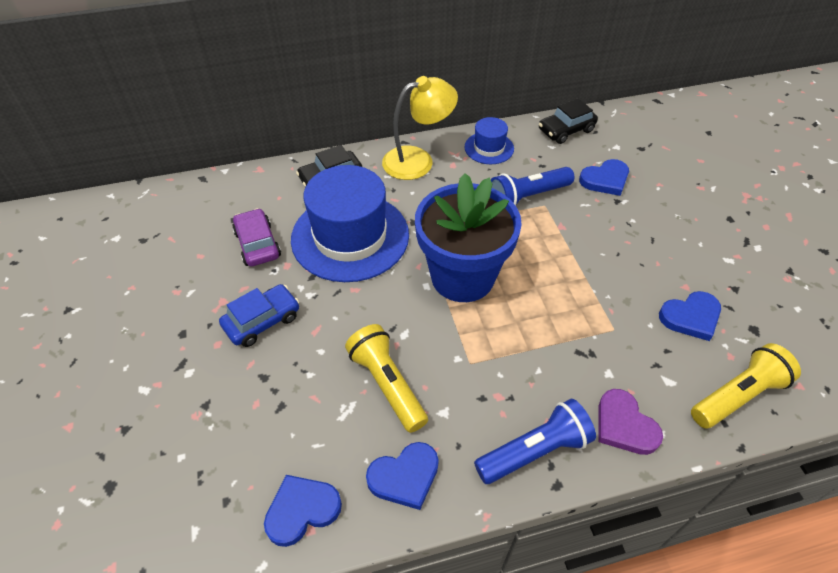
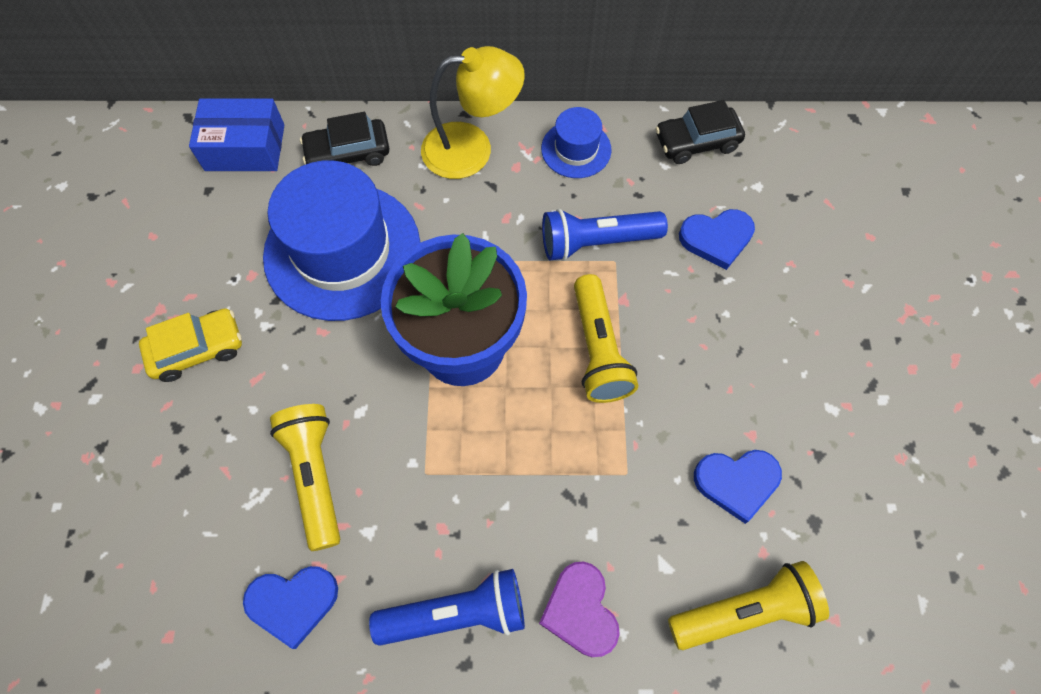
camera: 15 degrees right, 15 degrees up
blue car [219,284,299,347] -> yellow car [139,308,242,382]
purple car [232,208,281,266] -> none
blue heart [264,475,342,547] -> none
none -> blue box [189,98,284,171]
none -> yellow flashlight [574,274,638,403]

